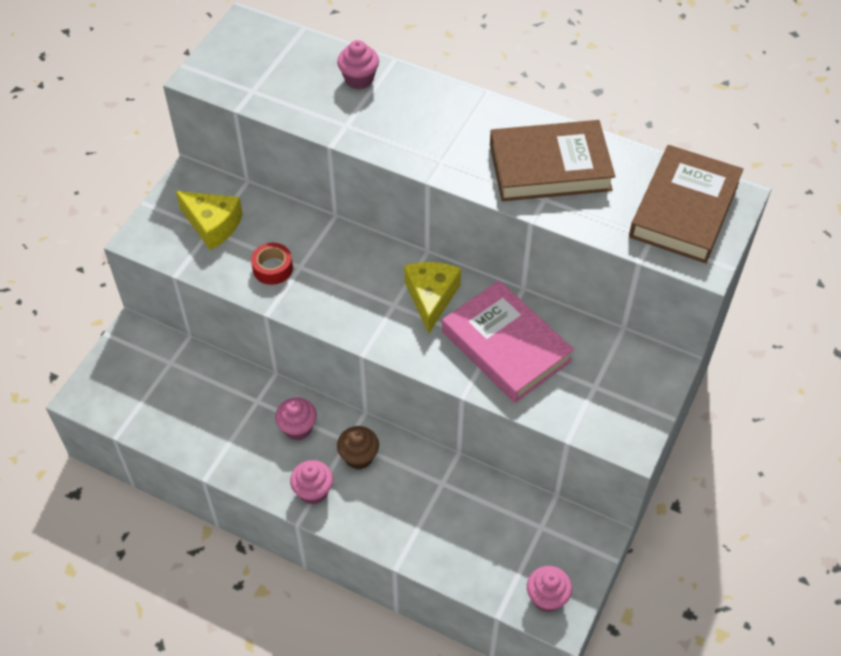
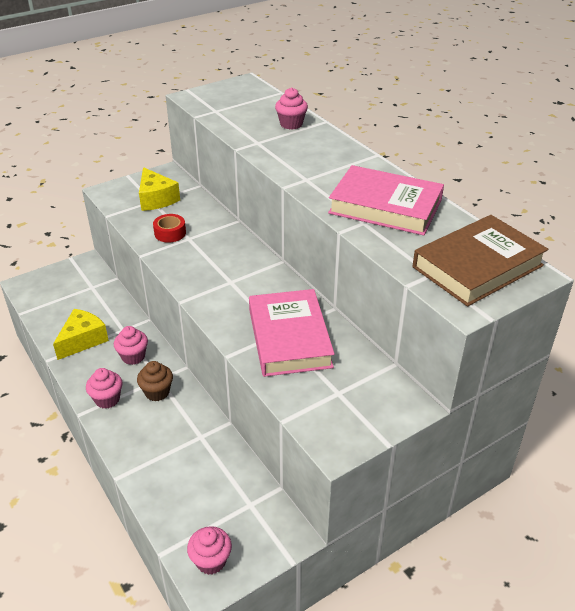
camera: 30 degrees right, 15 degrees down
yellow cheese [404,262,461,334] -> yellow cheese moved to [53,309,109,360]
brown book [490,120,615,201] -> pink book [328,165,444,235]

